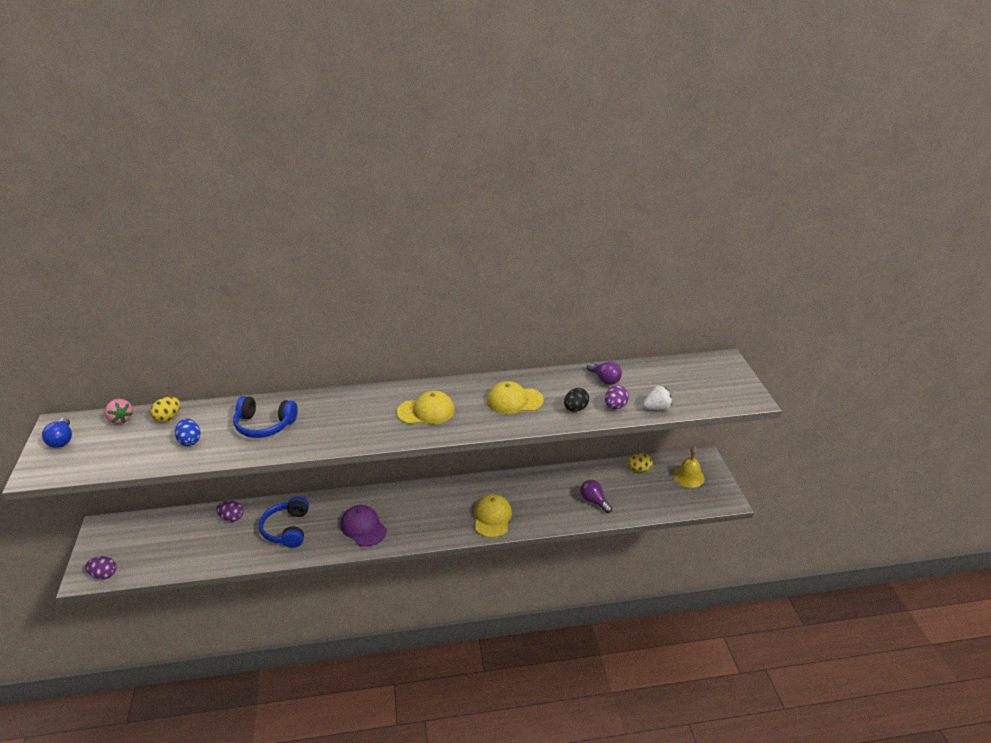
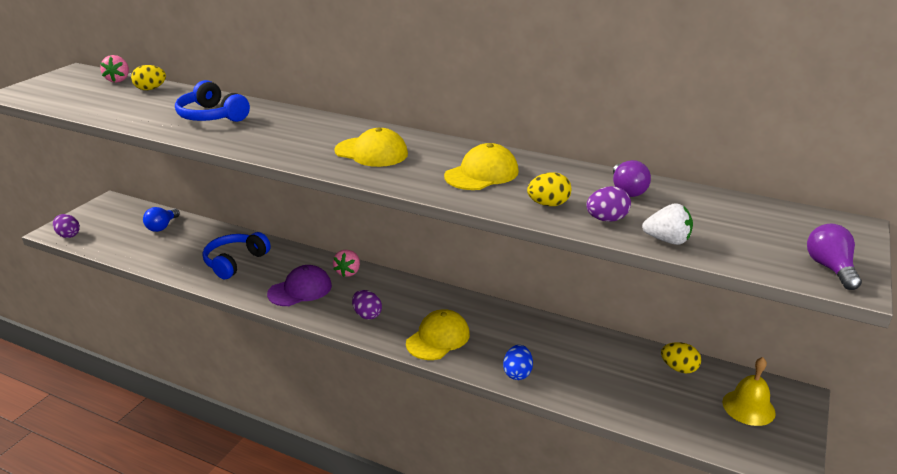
camera: 35 degrees right, 5 degrees down
blue light bulb [42,418,72,448] -> blue light bulb moved to [143,207,180,232]
blue egg [175,419,201,446] -> blue egg moved to [503,345,533,380]
purple egg [216,500,244,522] -> purple egg moved to [352,290,382,320]
purple cap [340,505,387,547] -> purple cap turned 60 degrees clockwise [267,265,332,306]
yellow cap [487,381,544,414] -> yellow cap turned 105 degrees clockwise [444,143,519,190]
black egg [564,388,589,411] -> yellow egg [527,173,571,206]
purple light bulb [580,480,612,513] -> purple light bulb moved to [807,224,862,290]
none -> pink strawberry [333,250,360,277]

